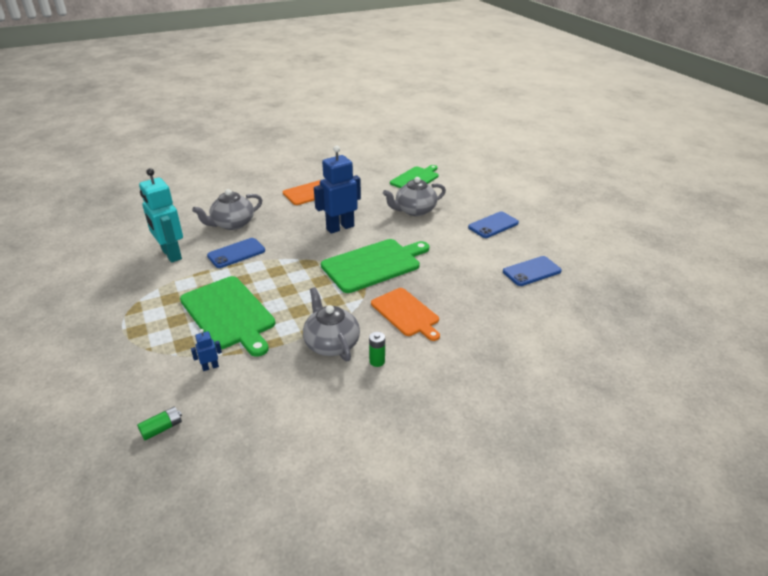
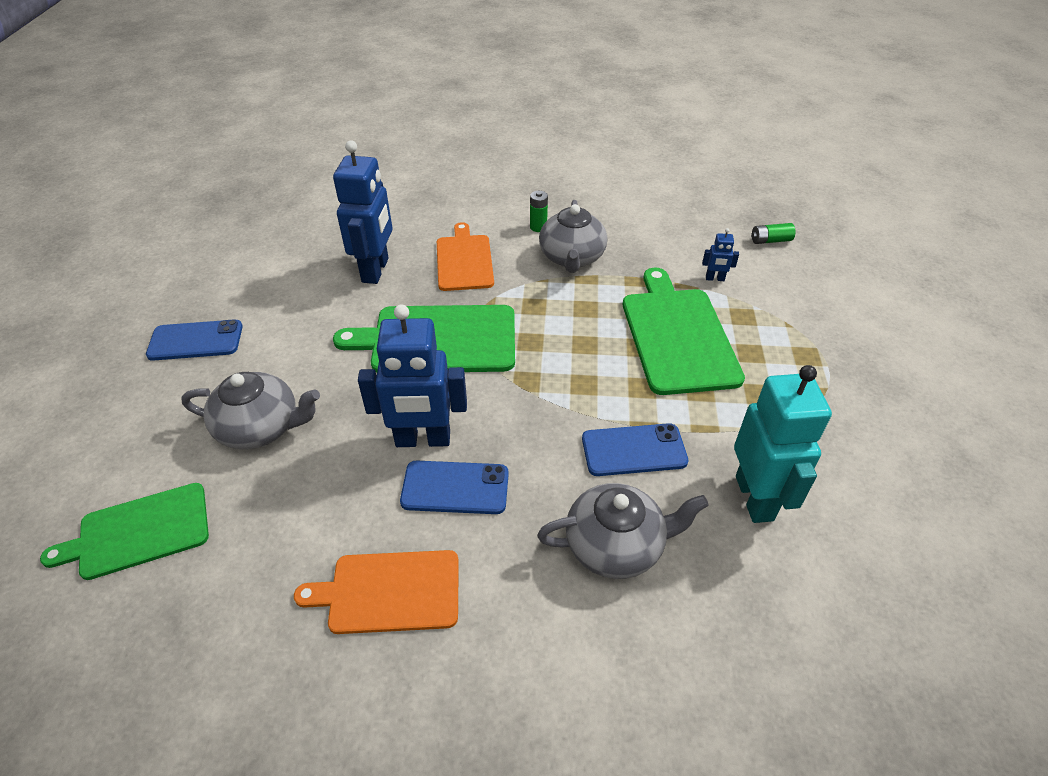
camera: 150 degrees left, 10 degrees up
blue phone [503,256,562,286] -> blue phone moved to [400,461,509,514]
none -> blue robot [333,141,393,284]

